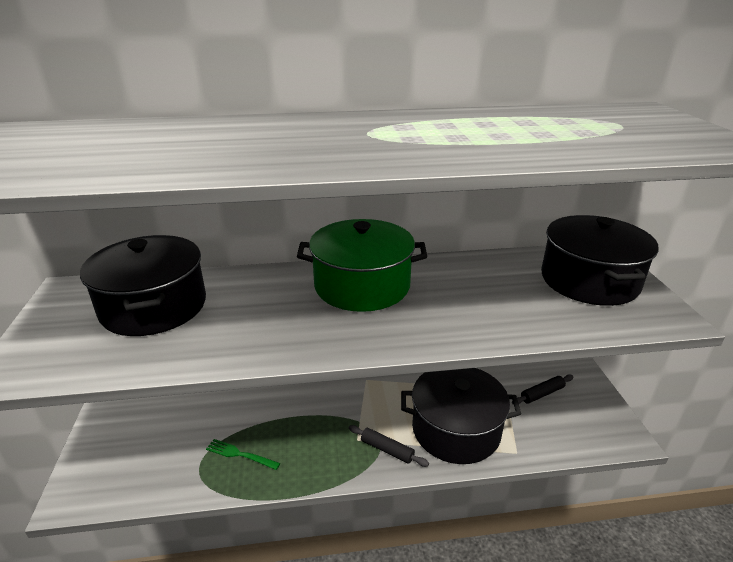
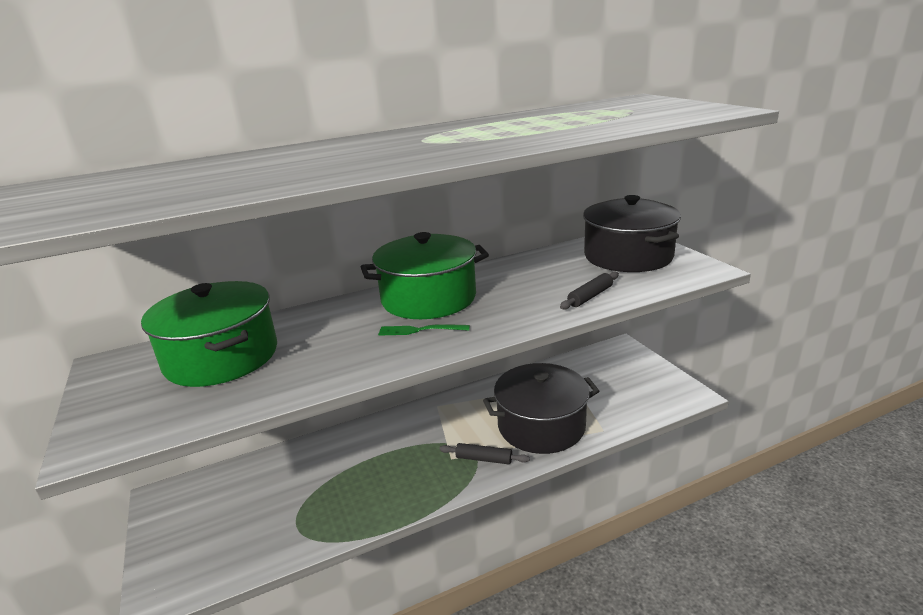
camera: 15 degrees left, 5 degrees down
black pot [80,235,206,336] -> green pot [141,281,277,387]
green fork [206,439,280,470] -> green fork moved to [378,324,470,336]
black rolling pin [512,375,573,405] -> black rolling pin moved to [560,272,619,310]

